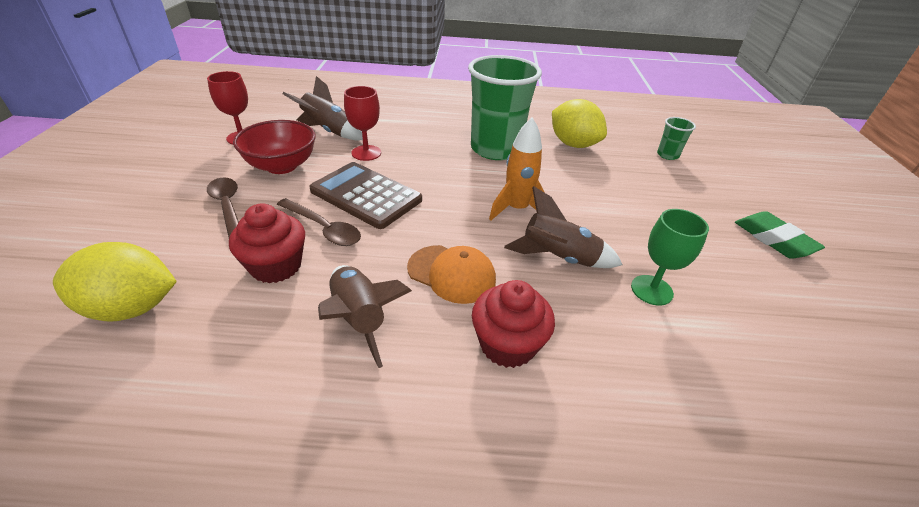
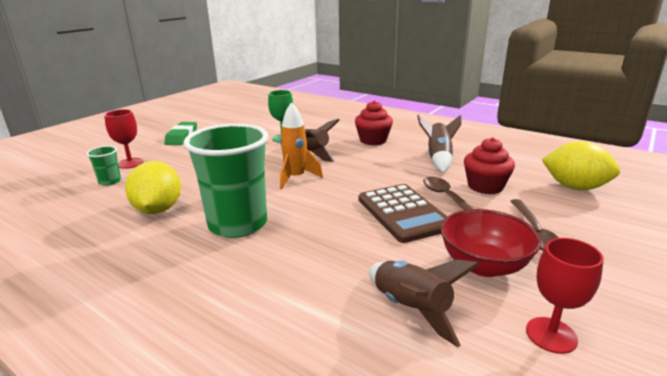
camera: 145 degrees left, 15 degrees down
red goblet [344,86,381,161] -> red goblet moved to [104,109,144,169]
orange cap [407,245,496,304] -> none

